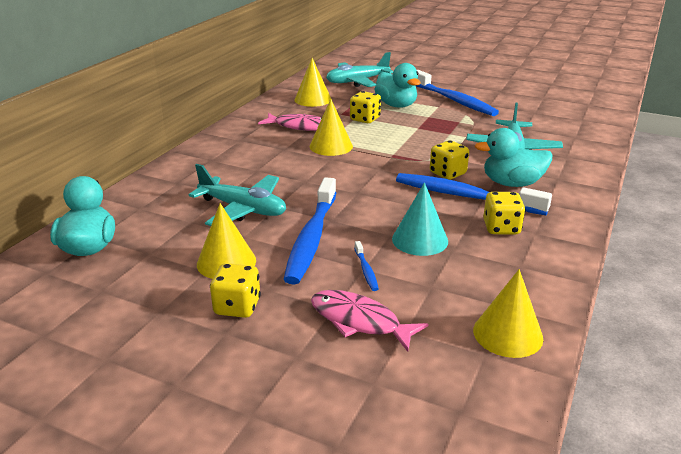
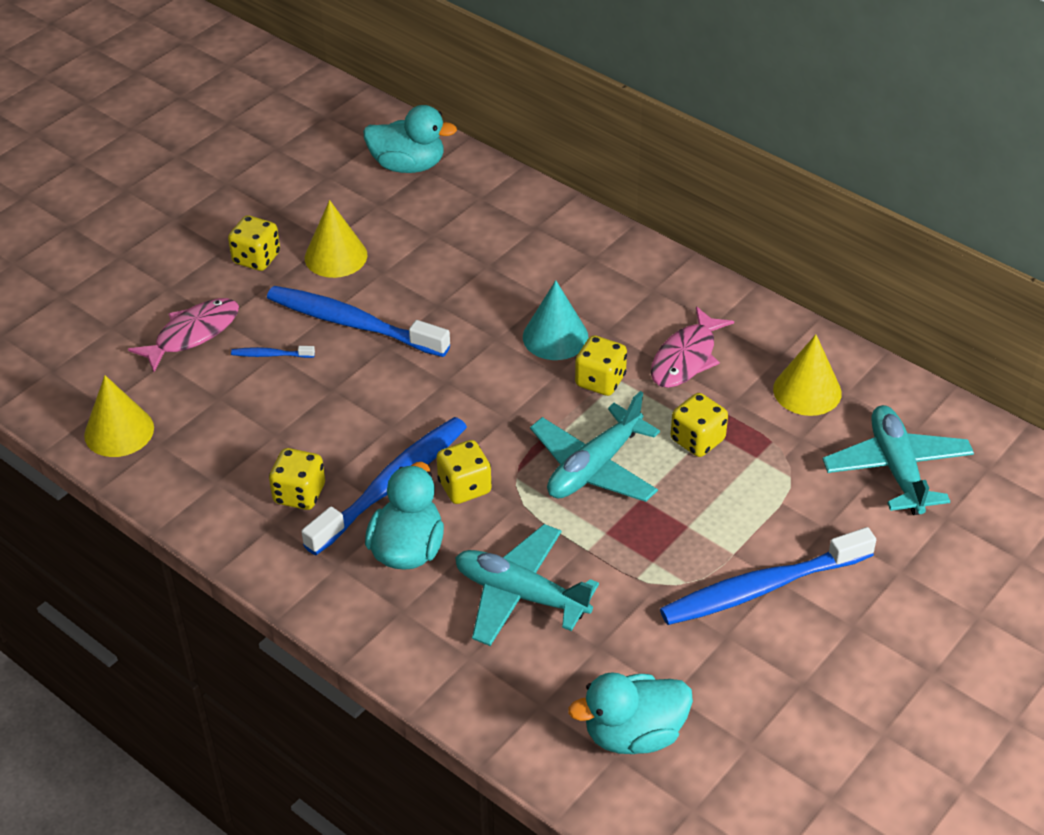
camera: 105 degrees right, 15 degrees up
turquoise plane [189,164,286,226] -> turquoise plane moved to [530,391,660,502]
yellow cone [310,99,353,156] -> yellow dice [575,335,627,396]
turquoise duck [374,63,421,108] -> turquoise duck moved to [568,672,693,754]
turquoise cone [392,183,448,256] -> turquoise cone moved to [523,280,588,360]

